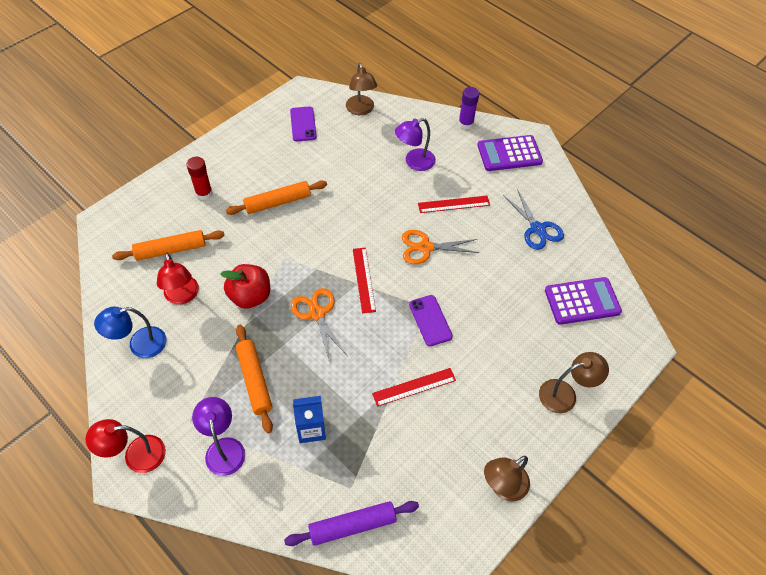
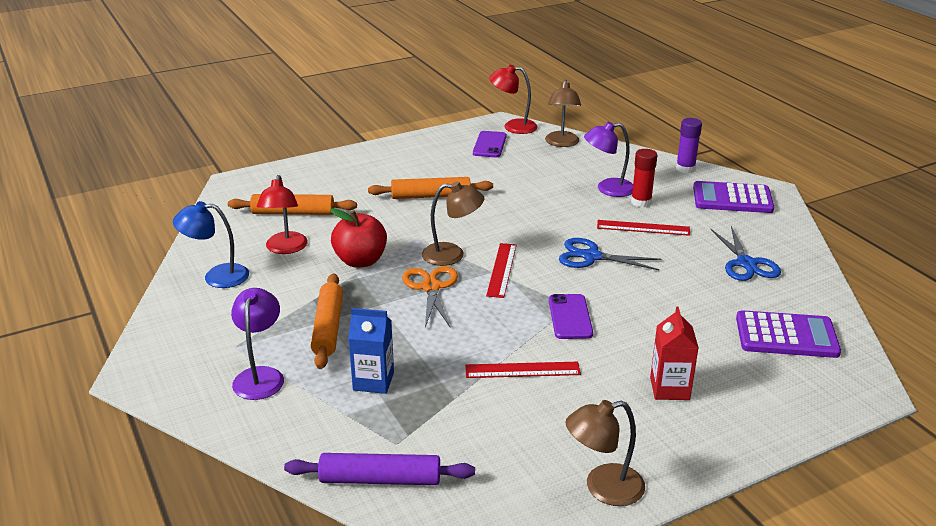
camera: 20 degrees right, 25 degrees down
red lamp [85,419,166,473] -> red lamp moved to [489,65,538,134]
red glue stick [186,157,213,200] -> red glue stick moved to [631,149,657,207]
orange scissors [402,230,480,264] -> blue scissors [559,238,662,270]
brown lamp [539,352,609,413] -> brown lamp moved to [422,181,485,266]
none -> red carton [650,307,699,400]

